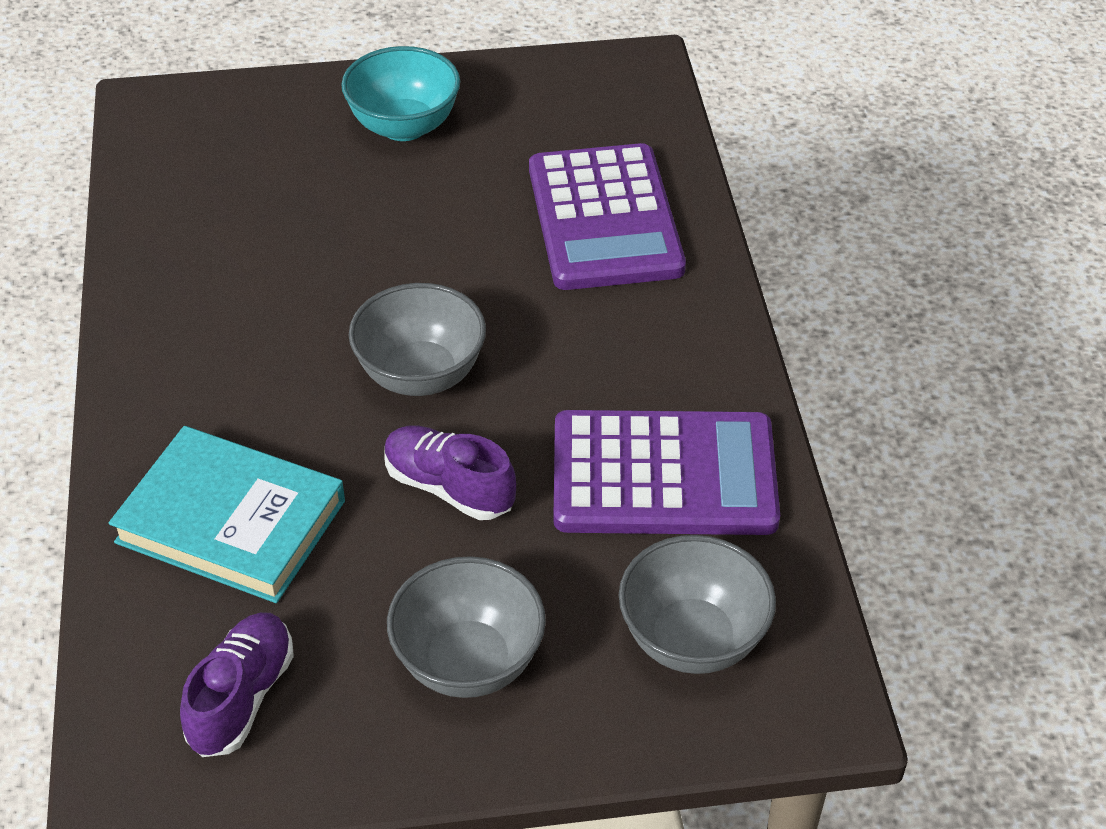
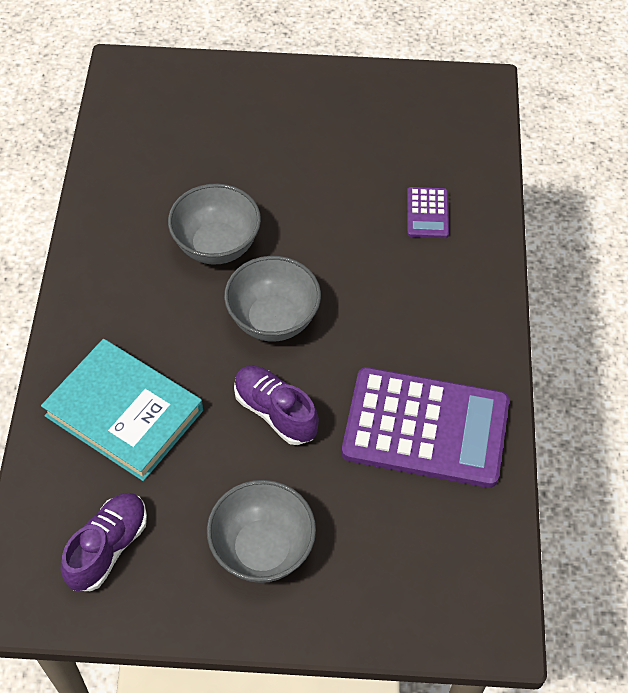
camera: 10 degrees right, 10 degrees up
turquoise bowl [341,46,460,141] -> none
purple calculator [529,143,686,290] -> purple calculator [407,187,449,238], size x0.44
grey bowl [619,535,776,674] -> grey bowl moved to [168,184,261,265]

